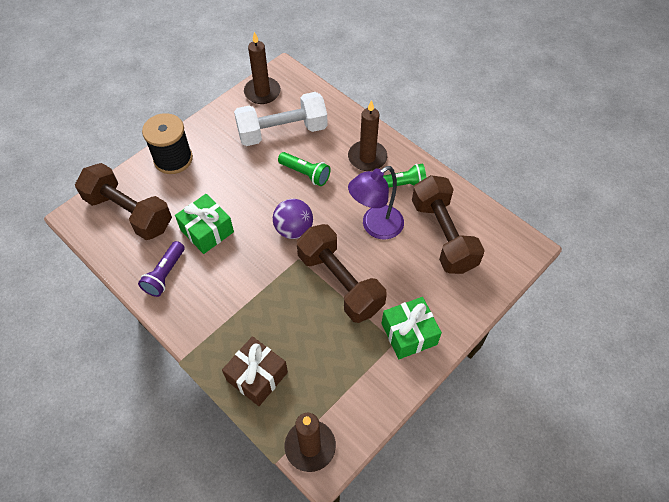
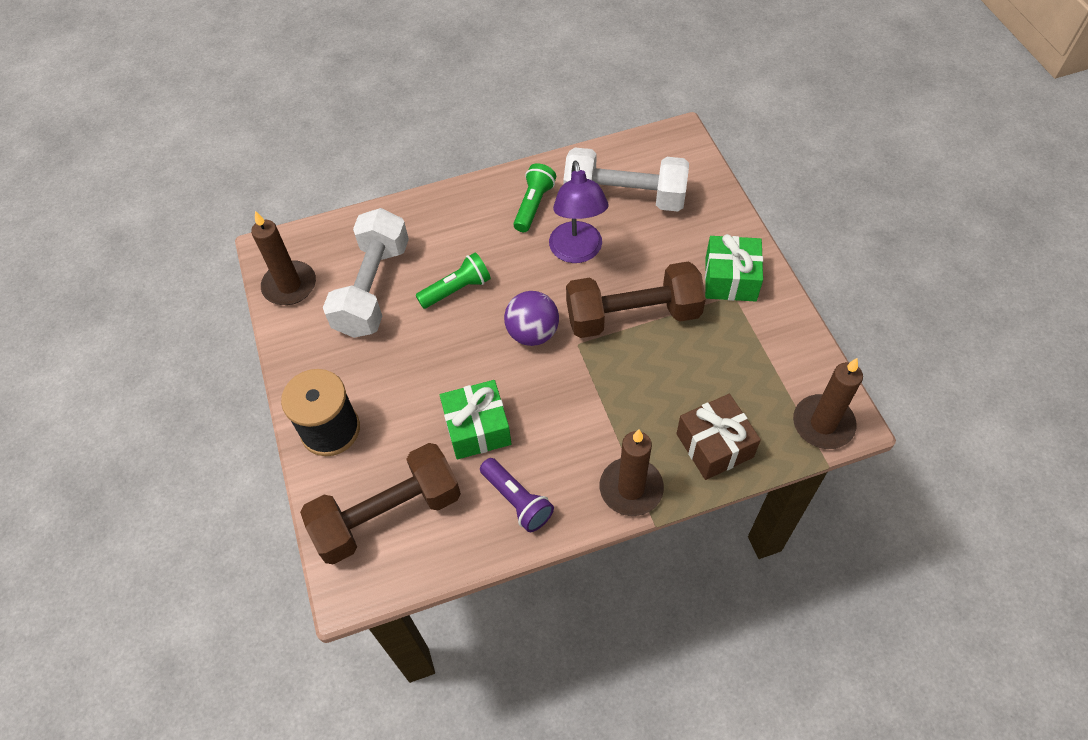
camera: 60 degrees left, 0 degrees up
brown candle [348,100,387,171] -> brown candle moved to [600,429,664,516]
brown dumbbell [412,175,485,274] -> white dumbbell [563,147,689,212]

